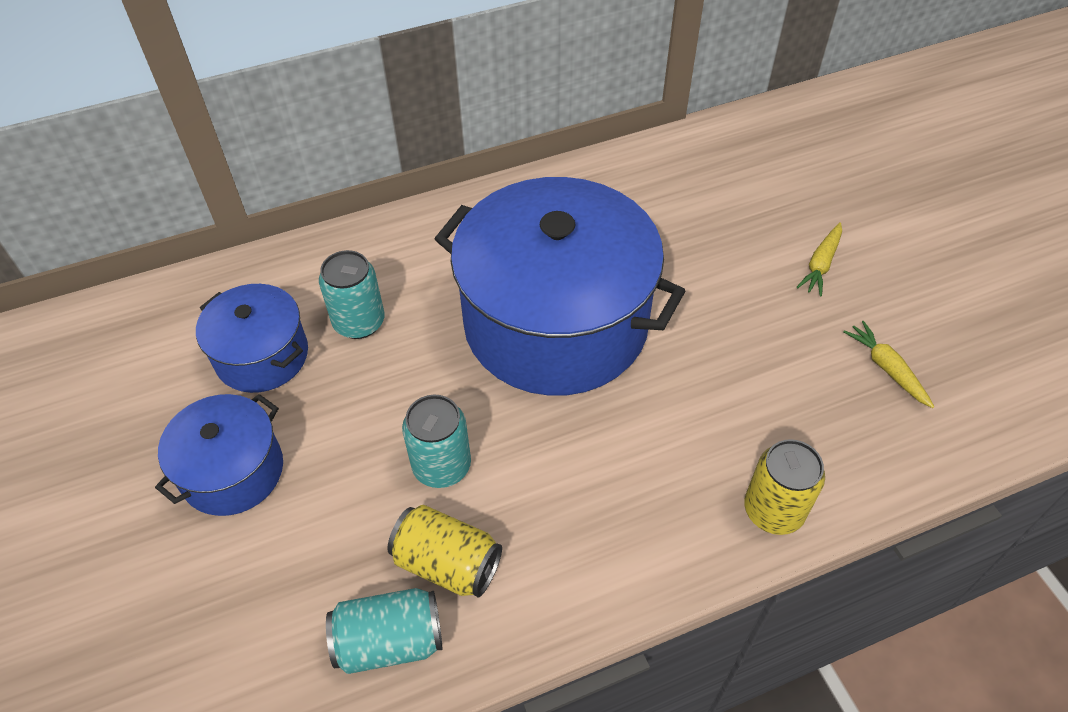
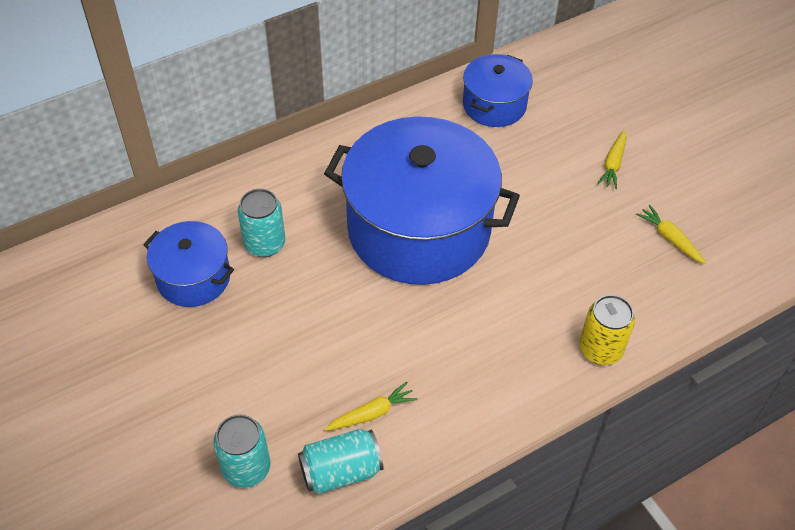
camera: 10 degrees left, 0 degrees up
blue pot [155,394,283,516] -> blue pot moved to [463,54,533,127]
yellow can [387,505,502,598] -> yellow carrot [324,382,417,431]
turquoise can [402,395,471,488] -> turquoise can moved to [213,414,270,488]

